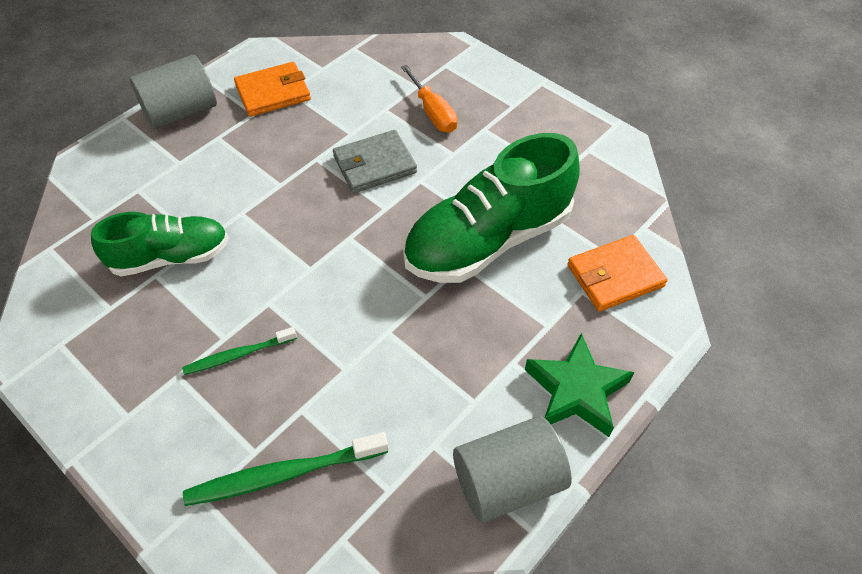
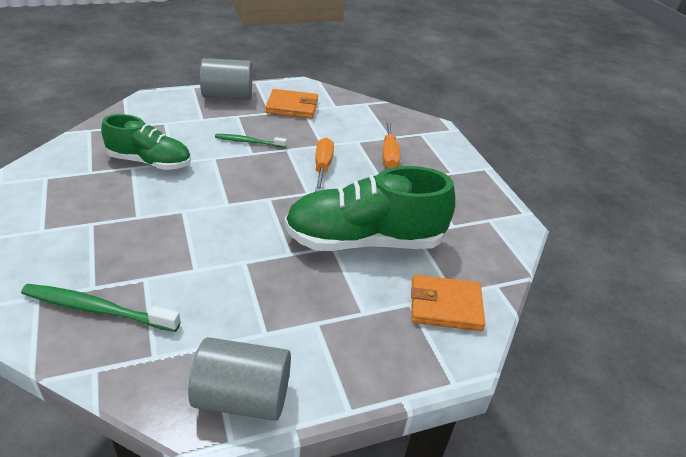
camera: 25 degrees right, 15 degrees down
green toothbrush [182,327,297,375] -> green toothbrush moved to [215,134,287,148]
grey wallet [333,130,417,193] -> orange screwdriver [315,137,334,192]
green star [525,333,634,437] -> none

